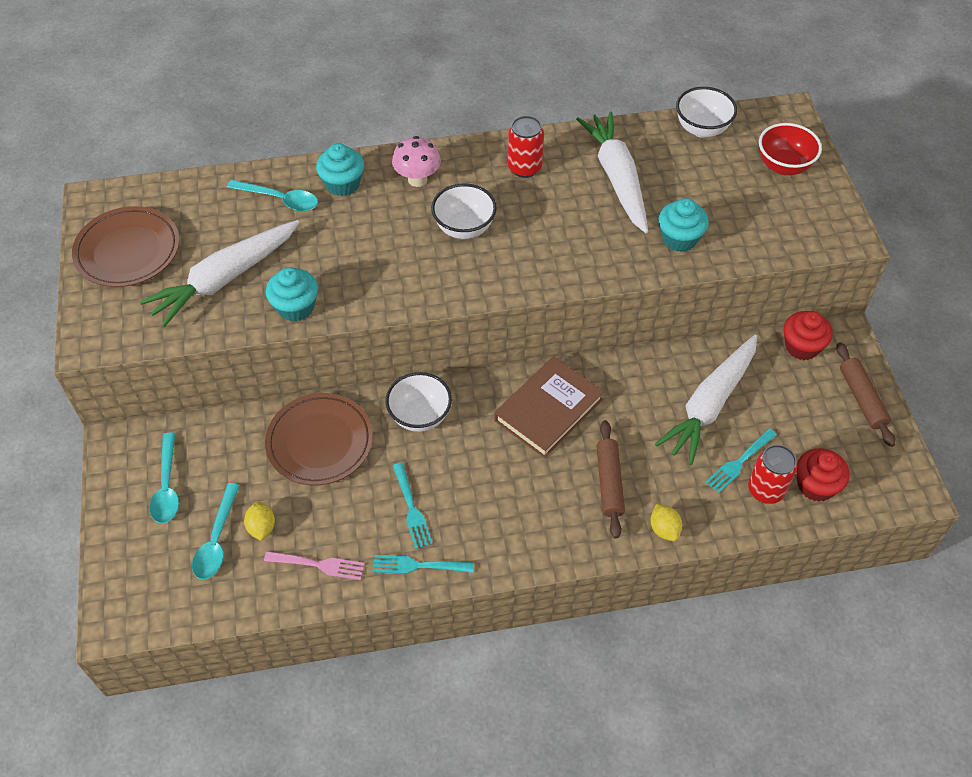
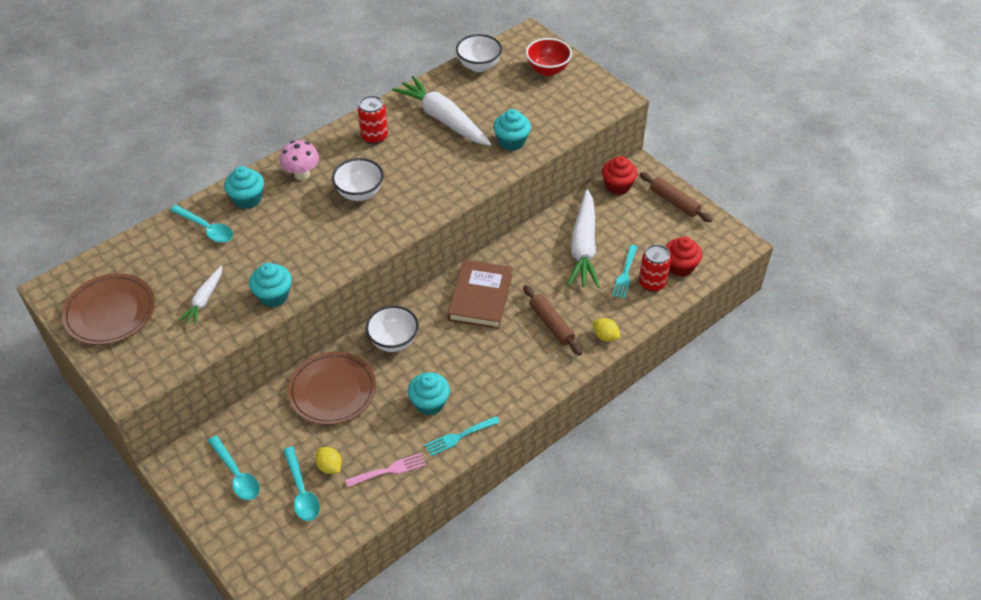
camera: 30 degrees left, 5 degrees down
white carrot [140,220,299,327] -> white carrot [179,265,222,325], size x0.52
turquoise spoon [227,179,318,211] -> turquoise spoon turned 45 degrees clockwise [170,205,233,243]
turquoise fork [393,463,433,549] -> turquoise cupcake [408,372,450,415]

